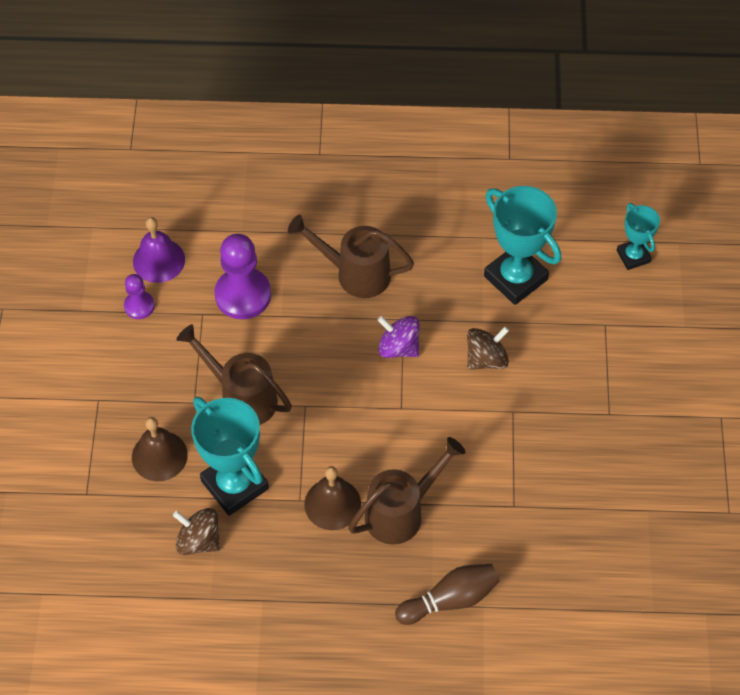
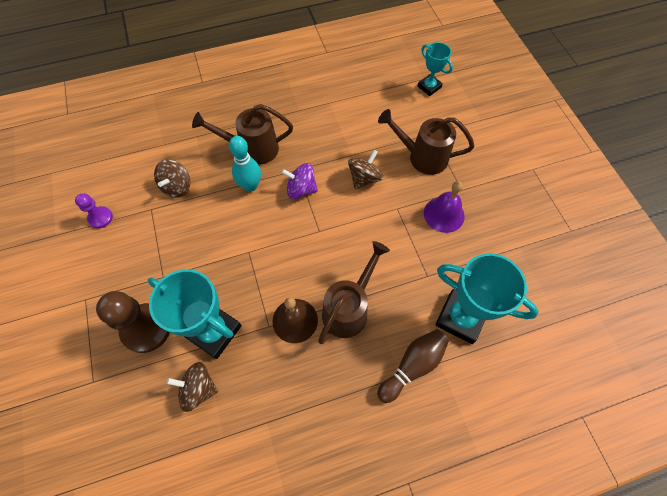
camera: 20 degrees left, 5 degrees up
brown bell [132,417,188,481] -> brown pawn [96,291,170,353]
purple bell [133,217,185,283] -> purple bell moved to [424,181,465,233]
brown watering can [176,324,292,425] -> brown watering can moved to [378,109,474,175]
purple pawn [214,234,271,319] -> brown spinning top [154,159,190,198]
turquoise trophy [484,186,561,305] -> turquoise trophy moved to [435,253,539,344]
none -> turquoise bowling pin [229,136,261,192]

